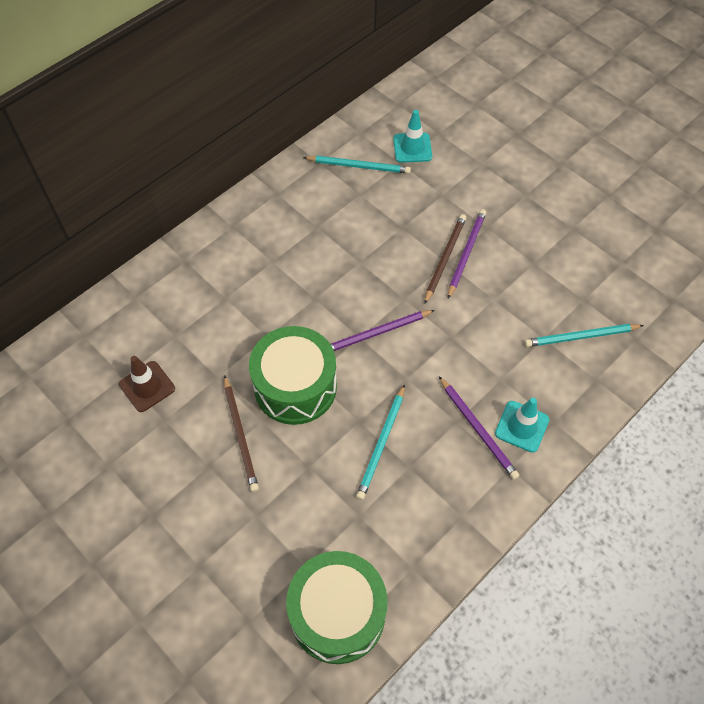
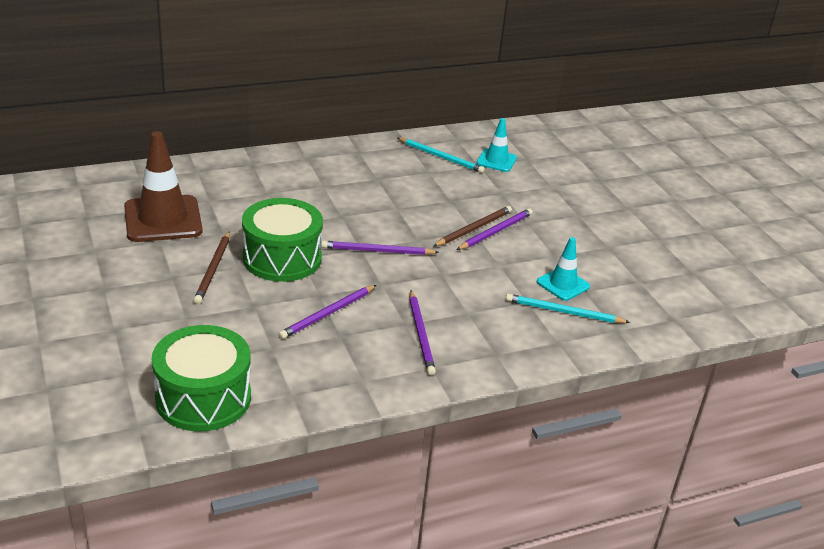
camera: 20 degrees right, 25 degrees down
brown traffic cone [119,356,175,412] -> brown traffic cone [124,131,203,242], size x1.81
turquoise pencil [356,384,405,500] -> purple pencil [279,285,376,339]
turquoise traffic cone [495,398,549,453] -> turquoise traffic cone moved to [537,237,590,301]

